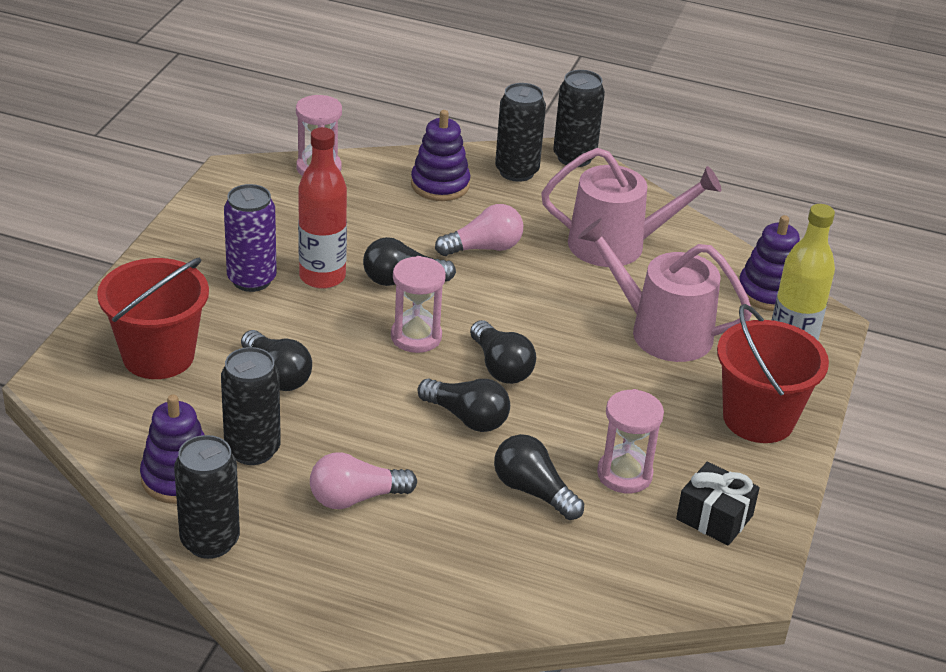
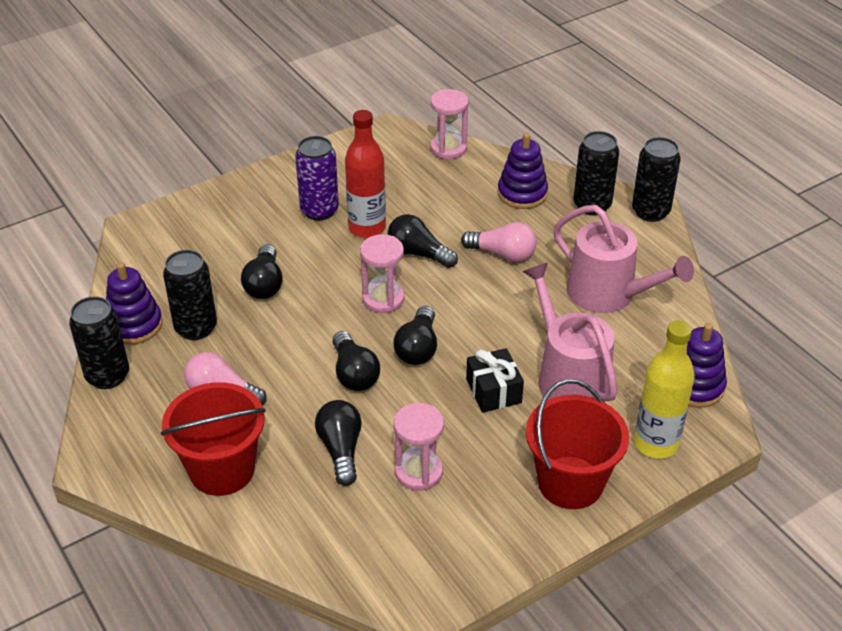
camera: 40 degrees right, 5 degrees up
red bucket [97,258,209,379] -> red bucket moved to [161,382,266,496]
black gift [676,462,760,546] -> black gift moved to [466,348,524,413]

